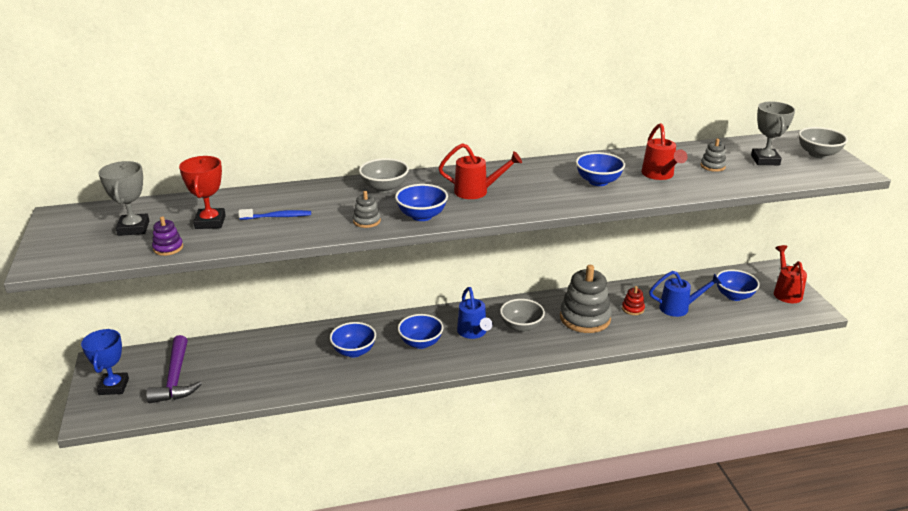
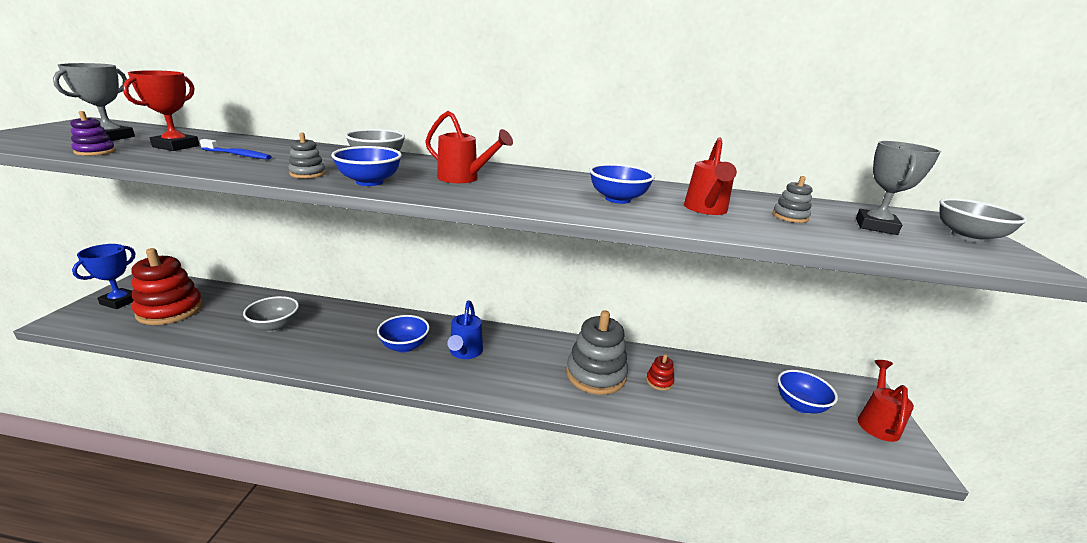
camera: 20 degrees right, 5 degrees down
purple hammer [146,335,202,404] -> red stacking toy [131,248,203,325]
blue bowl [330,322,376,358] -> none
grey bowl [500,299,545,332] -> grey bowl moved to [243,296,299,332]
blue watering can [649,271,722,317] -> none

